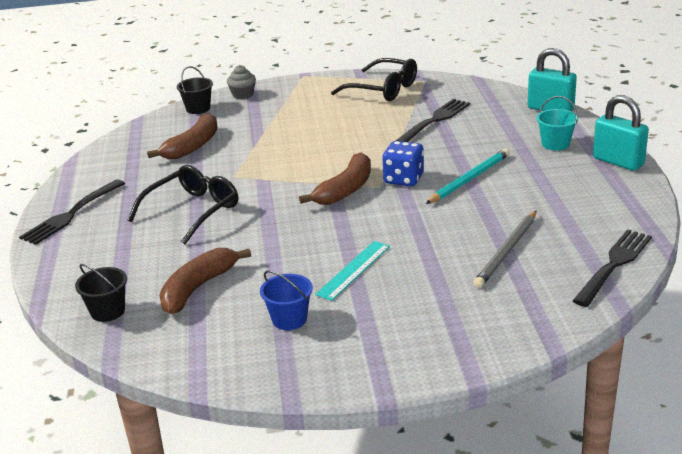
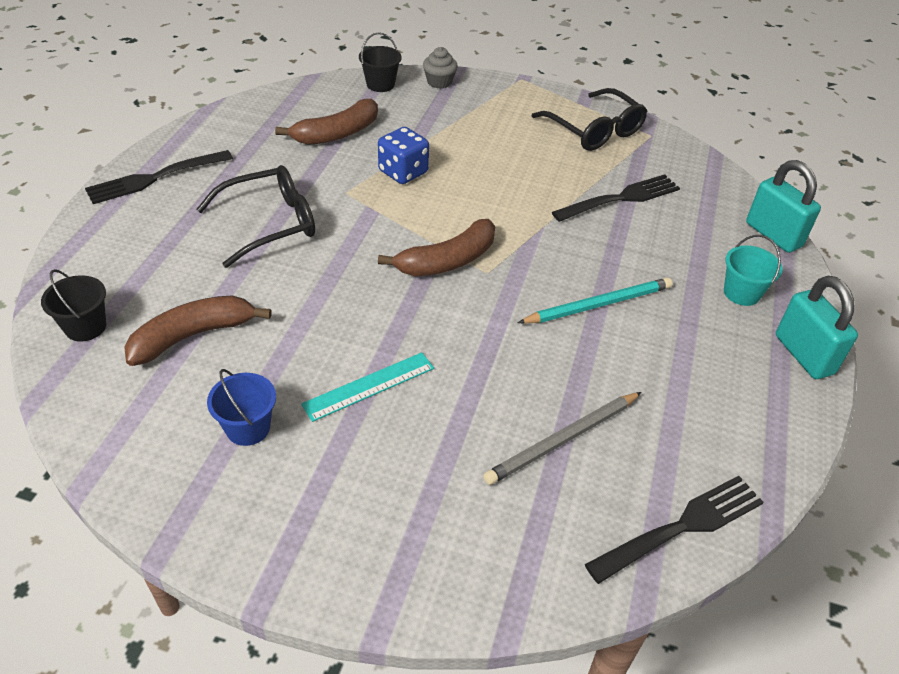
camera: 20 degrees right, 15 degrees up
blue dice [382,141,424,186] -> blue dice moved to [378,127,429,184]

